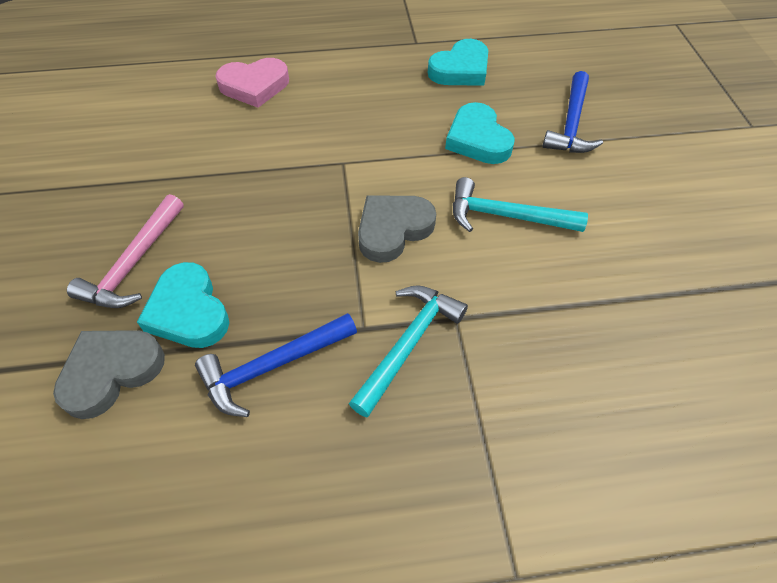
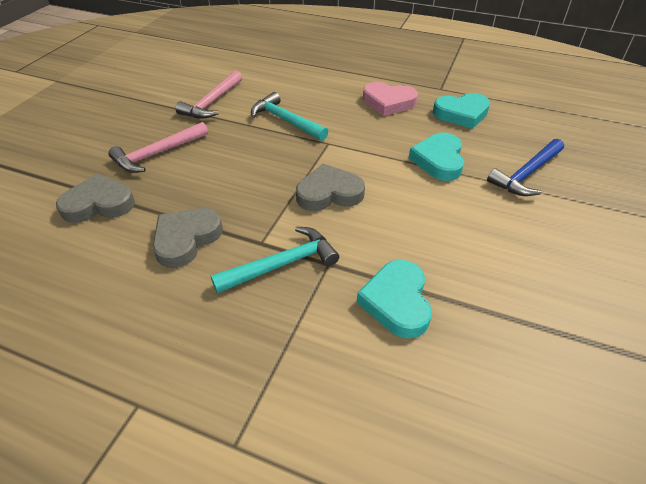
camera: 30 degrees right, 10 degrees down
turquoise heart [137,262,229,348] -> turquoise heart moved to [357,260,432,339]
blue hammer [195,313,357,417] -> grey heart [153,208,223,268]
pink heart [215,58,289,108] -> pink heart moved to [363,82,418,116]
turquoise hammer [453,177,588,232] -> turquoise hammer moved to [251,92,328,141]
none -> pink hammer [175,70,242,119]

